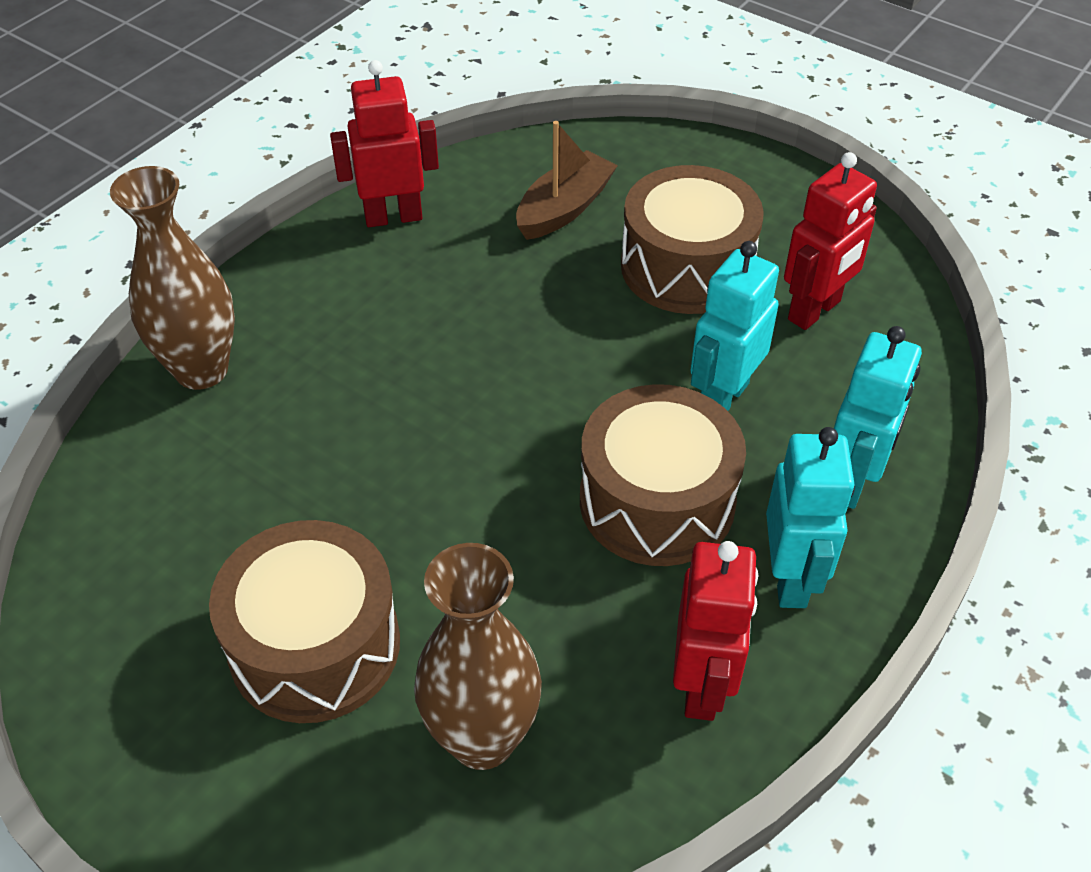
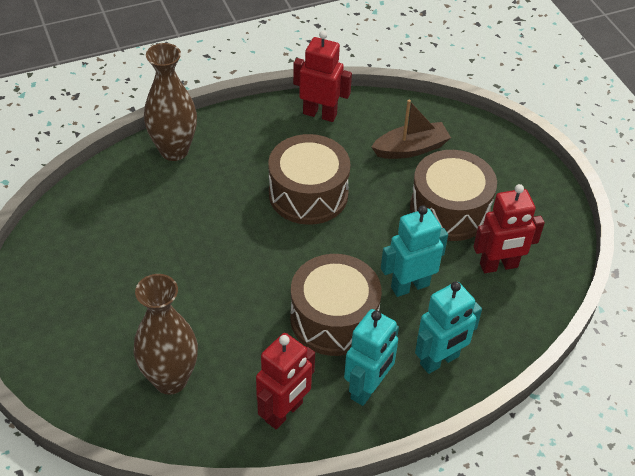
camera: 30 degrees right, 0 degrees up
brown drum [209,520,400,723] -> brown drum moved to [268,134,351,225]

